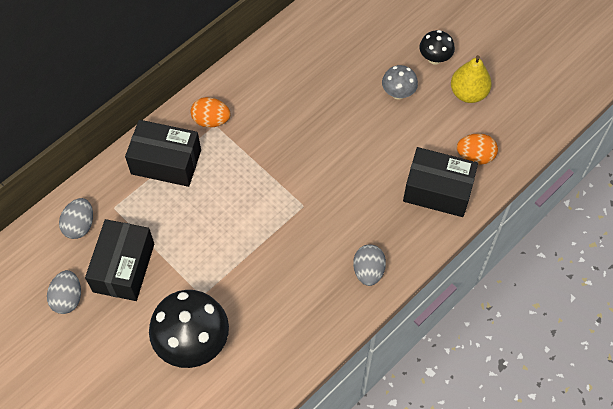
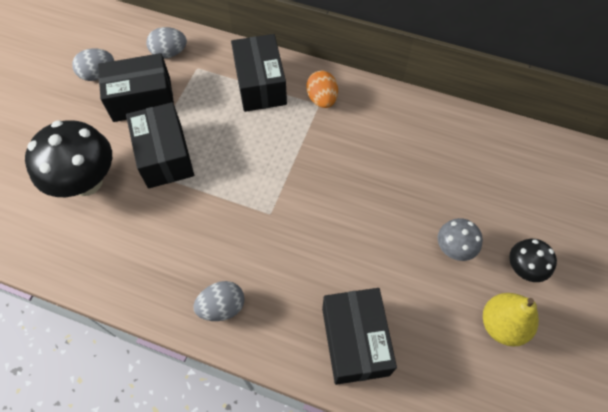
camera: 65 degrees right, 0 degrees up
orange egg [457,134,498,164] -> none
none -> black box [126,102,194,189]

